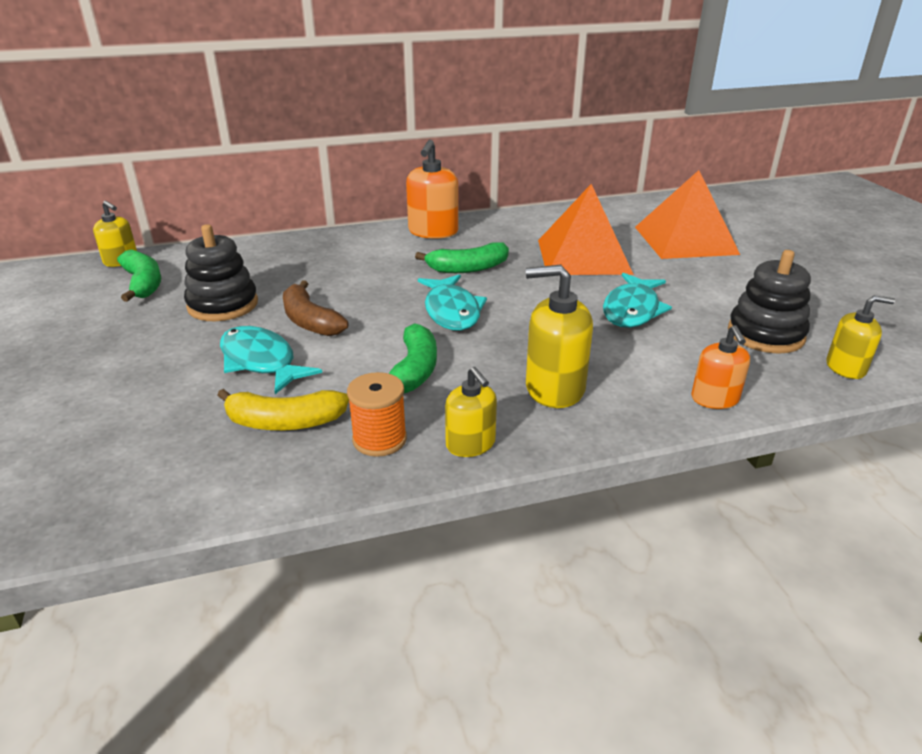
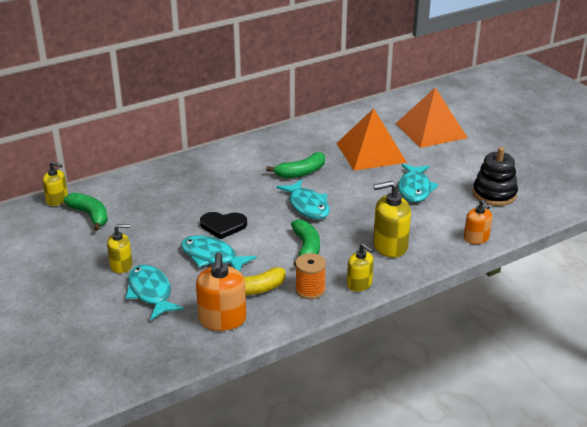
camera: 15 degrees left, 0 degrees up
black stacking toy [184,224,258,321] -> none
brown banana [283,280,348,336] -> black heart [200,212,247,239]
orange soap dispenser [406,140,459,239] -> orange soap dispenser moved to [196,252,246,331]
yellow soap dispenser [826,295,895,379] -> yellow soap dispenser moved to [107,224,132,273]
none -> turquoise fish [126,265,184,320]

